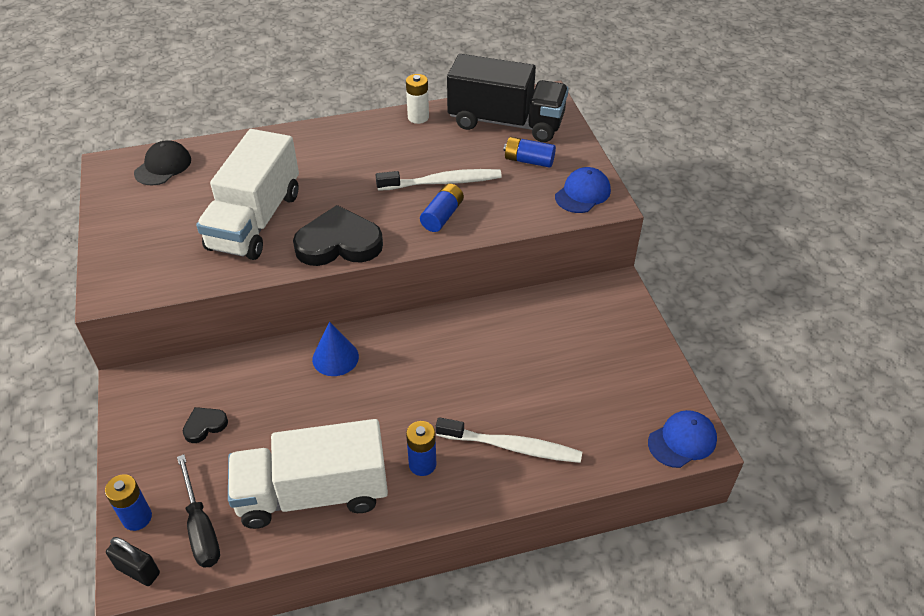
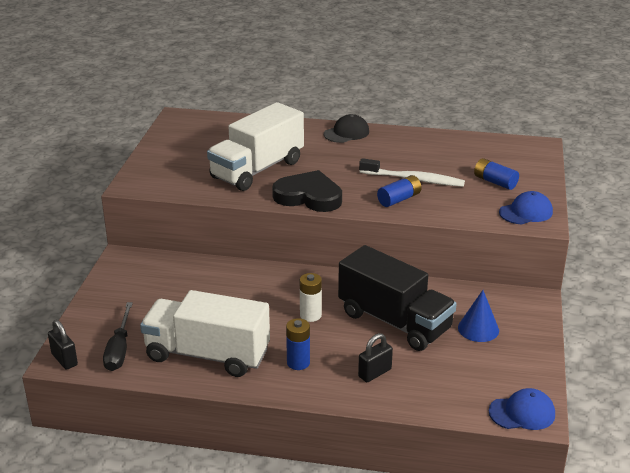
camera: 25 degrees right, 15 degrees down
blue battery [105,474,152,531] -> none
black cap [134,140,191,185] -> black cap moved to [324,114,369,143]
black heart [183,407,228,443] -> none
blue cone [312,322,359,376] -> blue cone moved to [458,290,499,342]
white battery [406,74,429,124] -> white battery moved to [300,273,322,322]
white toothbrush [436,417,582,463] -> black padlock [358,333,393,382]
black truck [447,54,569,142] -> black truck moved to [338,245,457,351]

